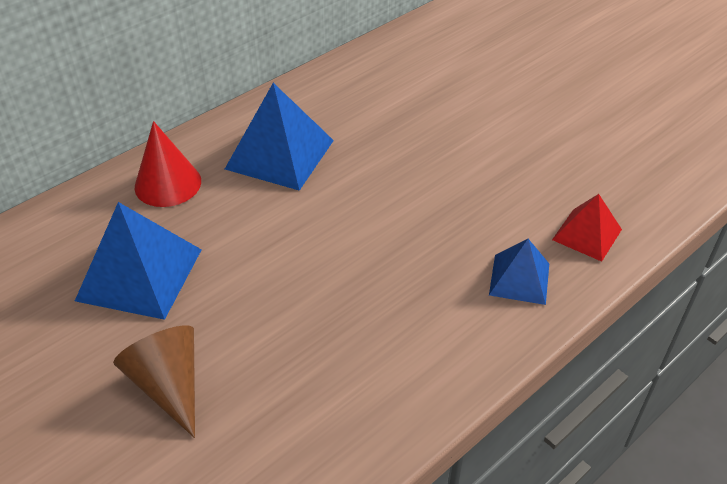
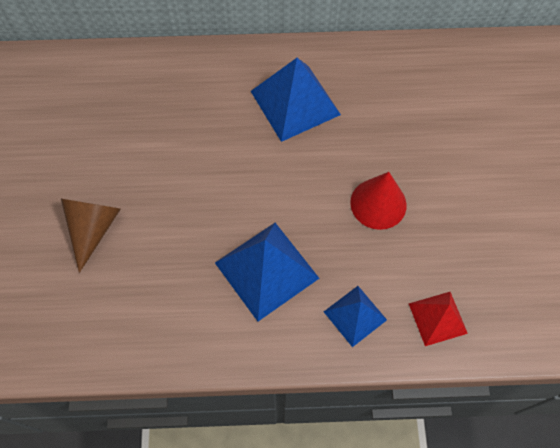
camera: 40 degrees right, 20 degrees up
blue pyramid [75,202,202,320] -> blue pyramid moved to [215,223,319,321]
red cone [135,121,201,207] -> red cone moved to [350,172,407,230]

